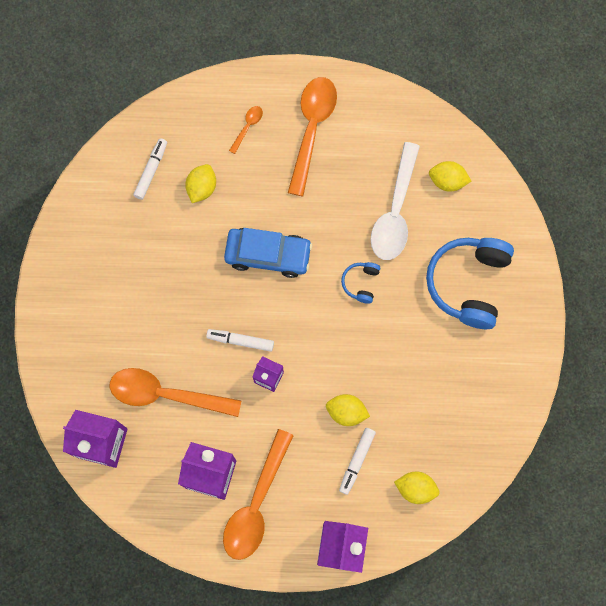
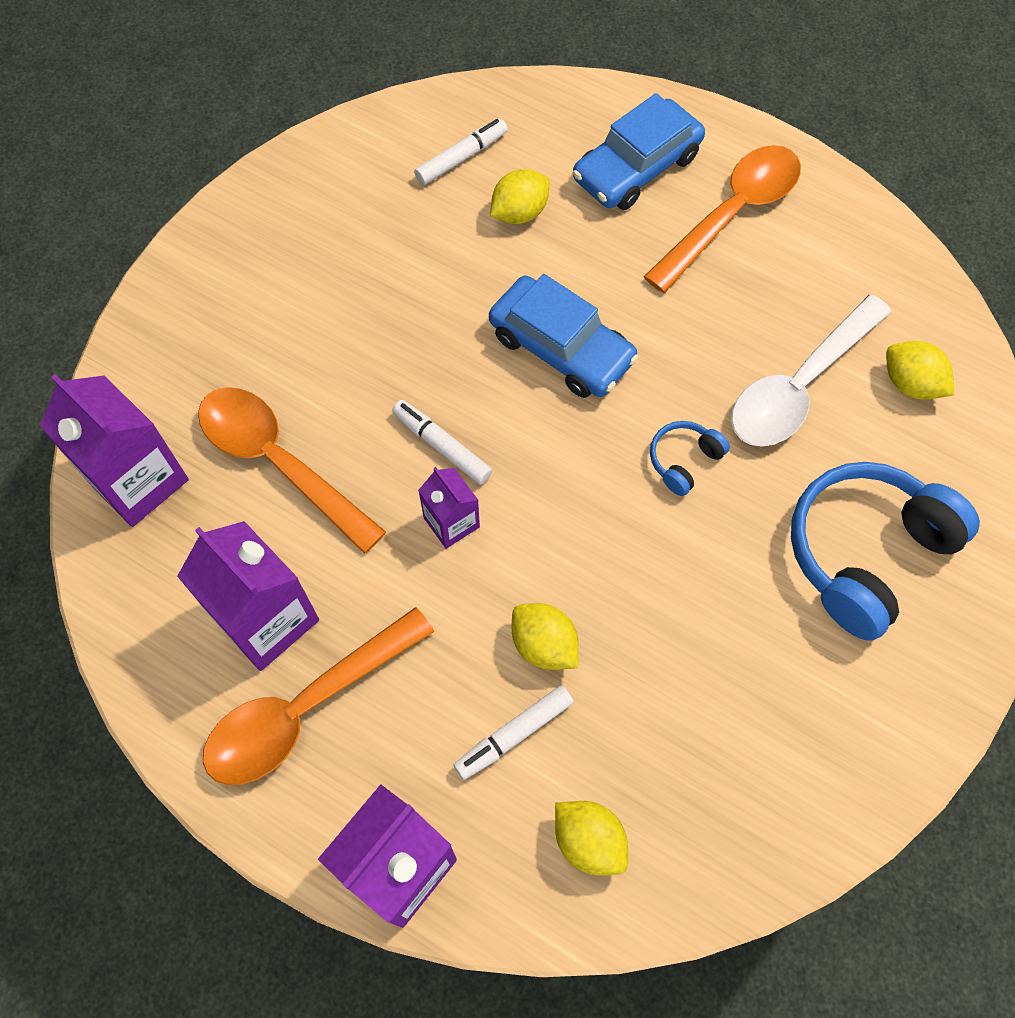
camera: 30 degrees right, 10 degrees down
orange spoon [229,106,263,154] -> blue car [573,93,705,210]

